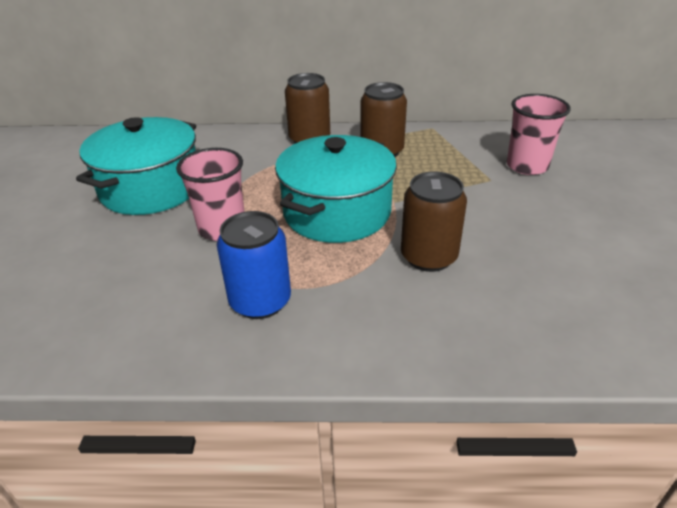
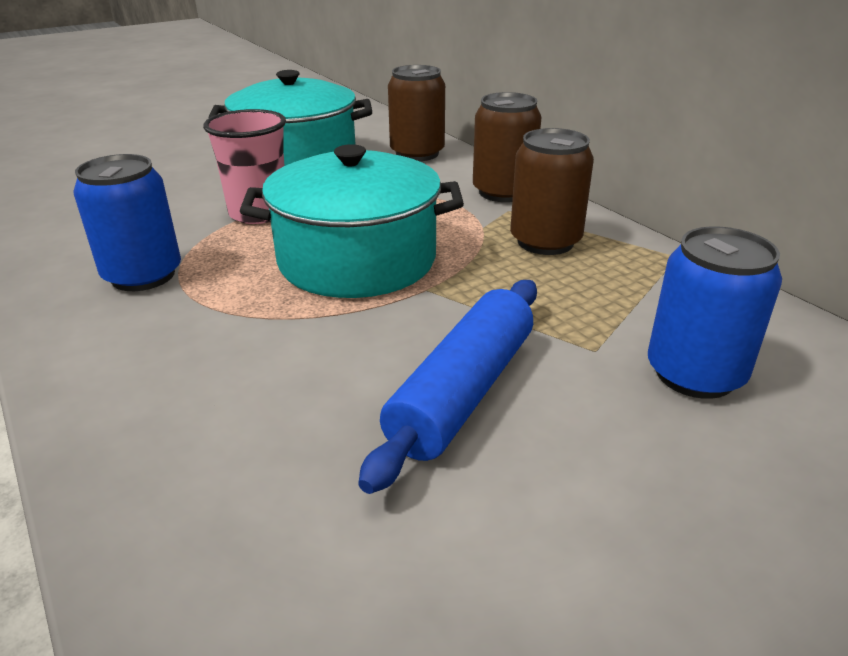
camera: 55 degrees right, 5 degrees down
brown can [401,171,467,272] -> brown can moved to [388,65,445,161]
pink cup [507,94,571,175] -> blue can [648,227,782,399]
none -> blue rolling pin [358,280,537,494]

